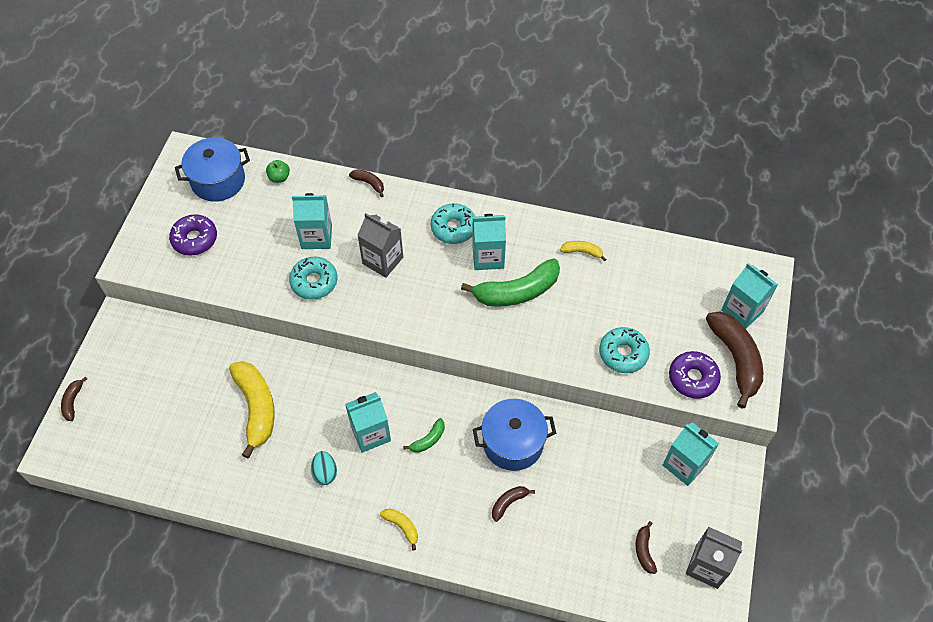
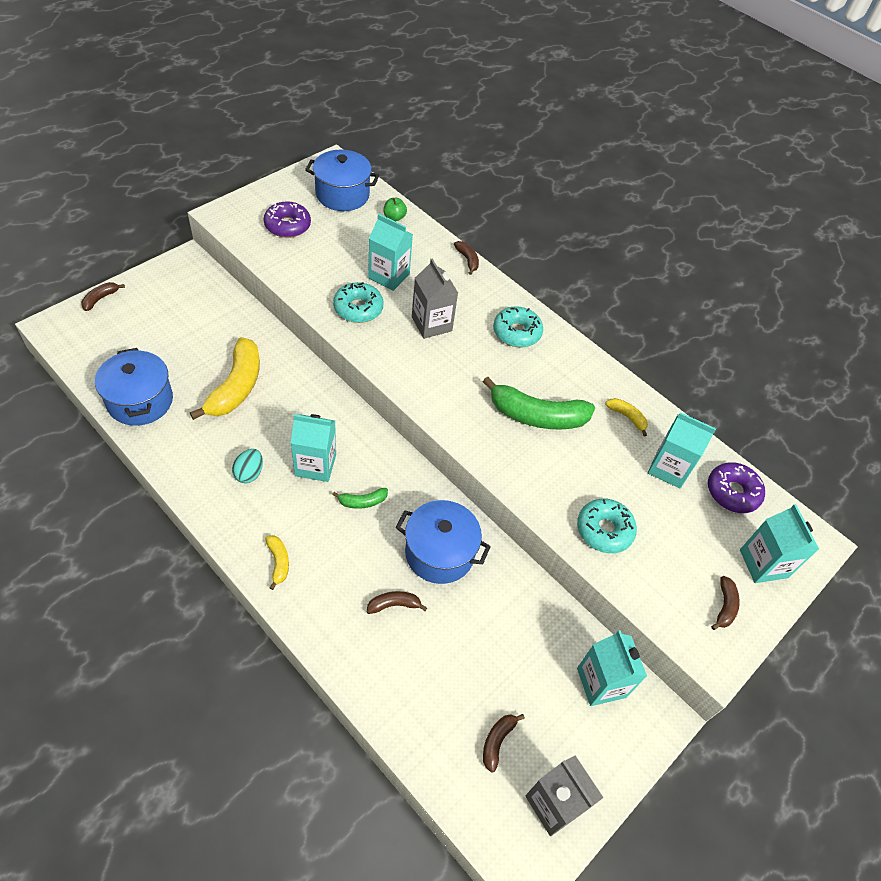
camera: 25 degrees right, 5 degrees down
turquoise carton [472,214,506,270] -> turquoise carton moved to [648,412,716,489]
purple donut [669,351,721,399] -> purple donut moved to [708,462,765,513]
brown banana [706,312,763,409] -> brown banana [711,576,739,630], size x0.47
none -> blue pot [95,348,173,426]

